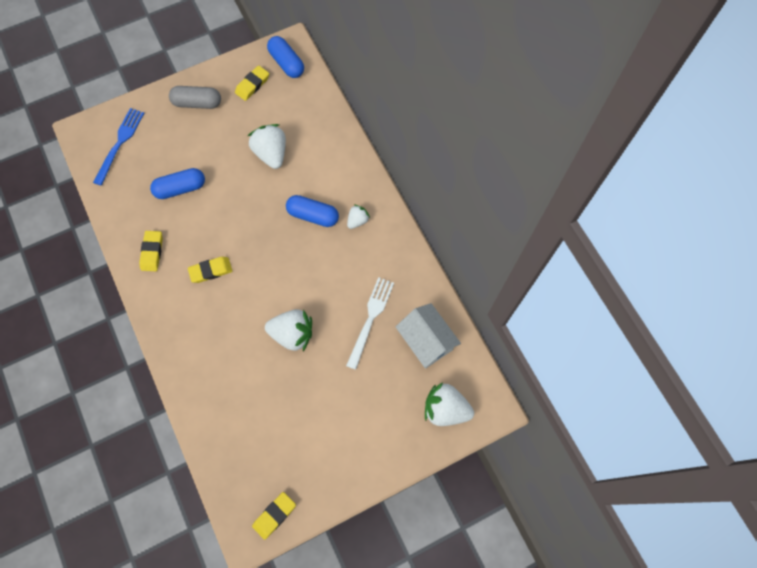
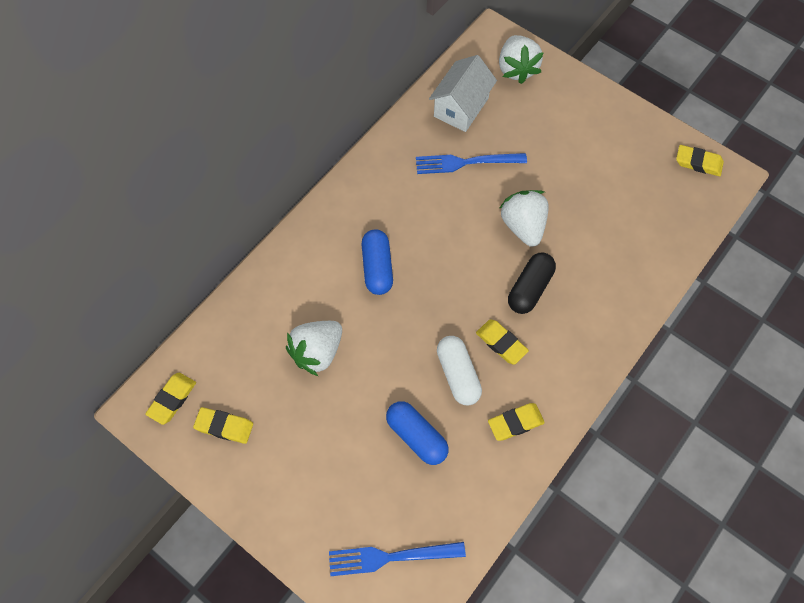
camera: 115 degrees left, 5 degrees down
grey capsule [169,86,221,109] -> none
blue capsule [267,36,304,78] -> yellow eraser [145,373,196,425]
white fork [346,277,394,370] -> blue fork [416,153,527,174]
white strawberry [347,205,370,229] -> none
none -> white capsule [437,336,482,405]
none -> black capsule [508,253,556,314]

